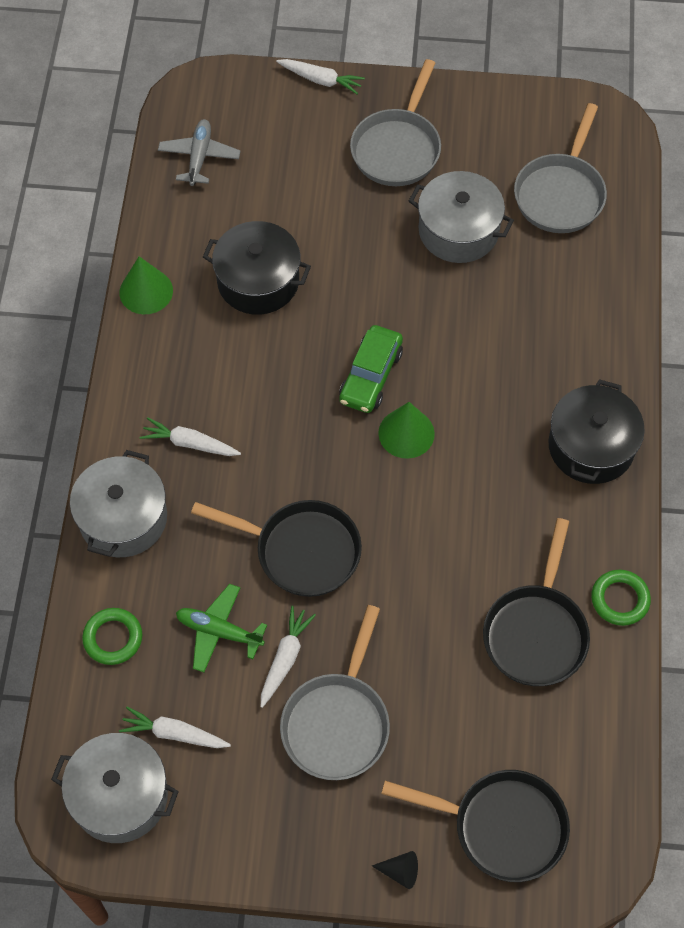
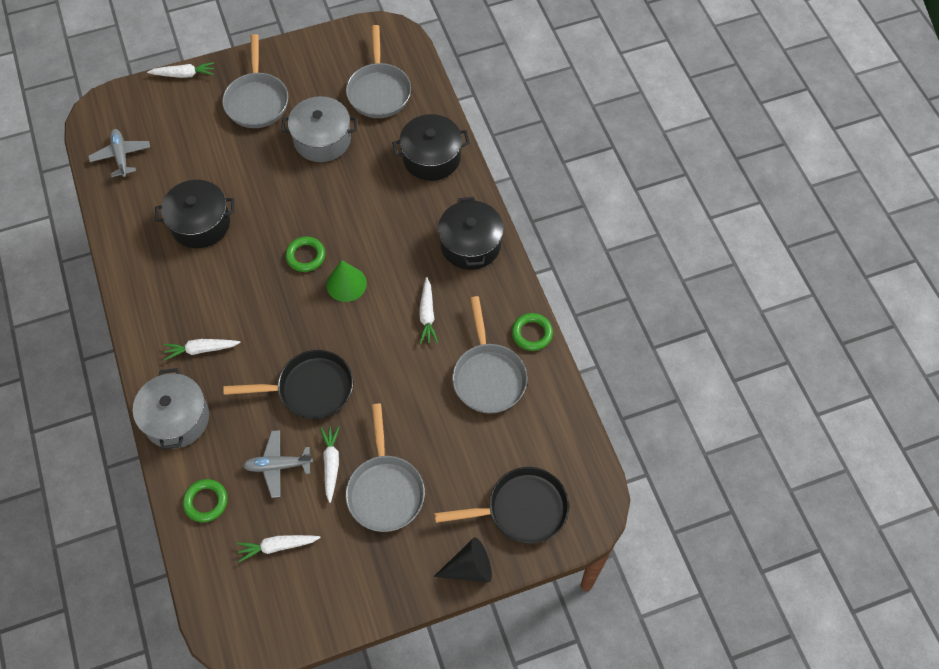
camera: 25 degrees left, 0 degrees up
grey pot [51,733,179,843] -> none
green cone [119,256,173,314] -> none
green plane [176,584,267,673] -> grey plane [243,430,313,498]
green car [339,325,403,413] -> green ring [285,237,325,272]
black cone [372,851,418,889] -> black cone [434,537,492,582], size x1.74
black pan [483,518,590,686] -> grey pan [452,296,528,414]
none -> black pot [392,114,470,181]
none -> white carrot [419,277,438,344]

